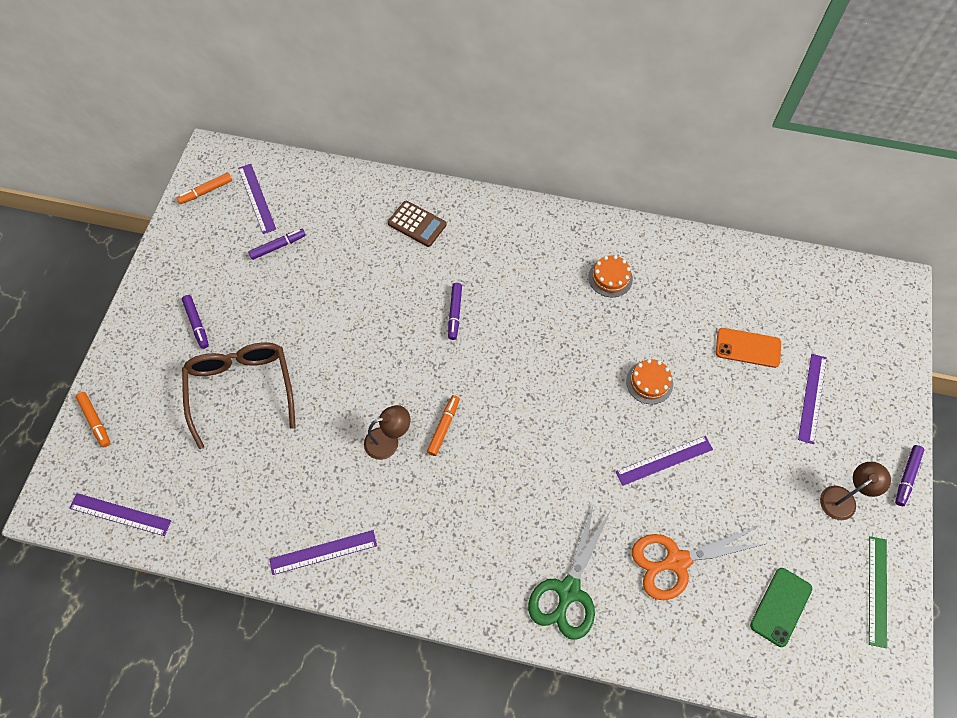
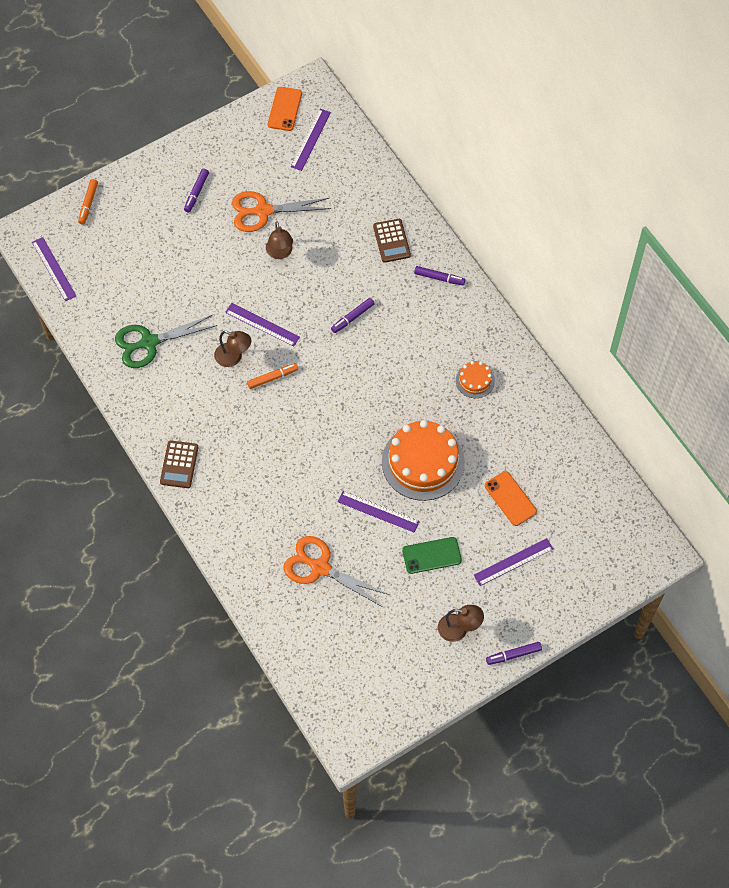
camera: 45 degrees right, 0 degrees up
orange marker [177,173,232,204] -> orange phone [268,87,302,131]
brown glasses [182,342,296,449] -> none
purple marker [248,229,306,260] -> purple marker moved to [414,266,465,285]
purple ruler [270,530,377,575] -> purple ruler moved to [225,303,300,347]
green scissors [528,503,611,640] -> green scissors moved to [115,315,218,368]
orange cake [626,359,673,404] -> orange cake [382,420,465,501], size x2.07
green phone [750,568,812,647] -> green phone moved to [402,537,462,574]
green ruler [869,536,887,648] -> none
none -> brown calculator [160,441,198,488]
none -> orange scissors [232,191,331,232]
none -> brown lamp [266,221,293,259]

